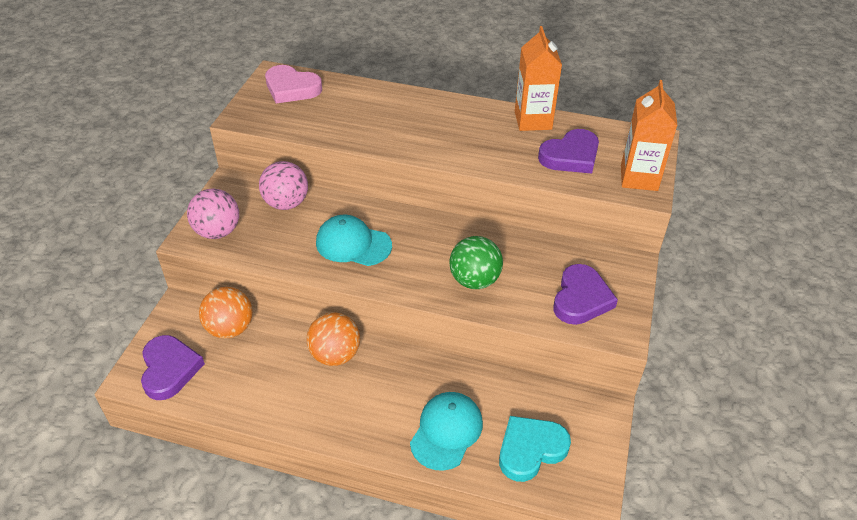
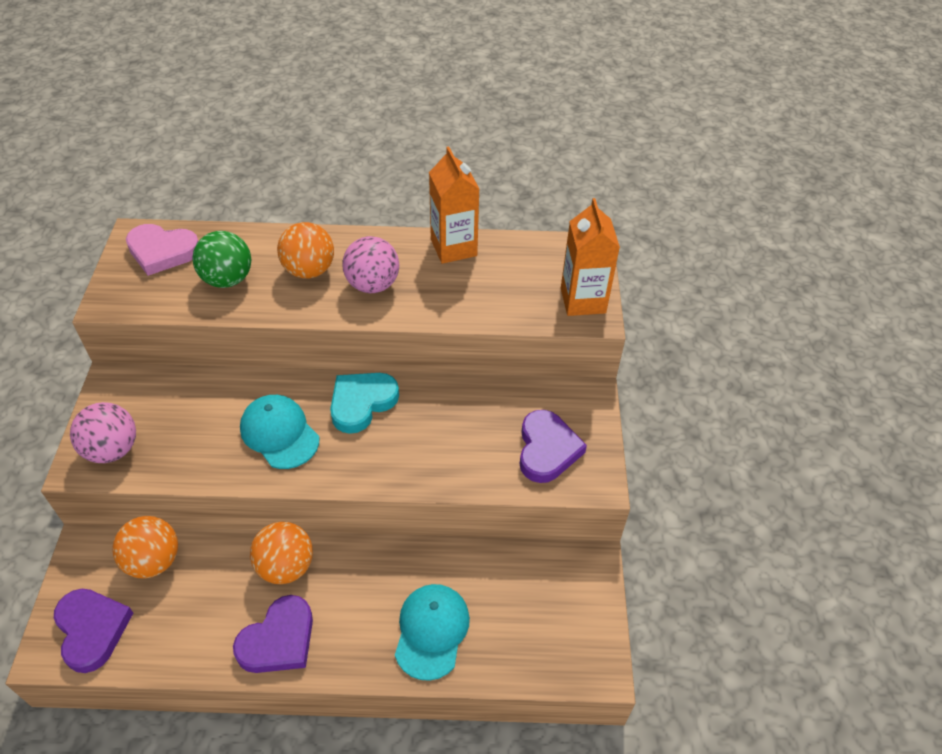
camera: 15 degrees left, 5 degrees up
pink ball [259,161,308,210] -> pink ball moved to [342,236,399,293]
turquoise cap [316,215,392,266] -> turquoise cap turned 45 degrees clockwise [240,395,320,469]
green ball [449,236,503,289] -> green ball moved to [192,231,251,288]
turquoise heart [499,416,571,482] -> turquoise heart moved to [330,373,399,434]
purple heart [538,129,599,174] -> purple heart moved to [233,595,313,673]
none -> orange ball [277,222,334,278]

